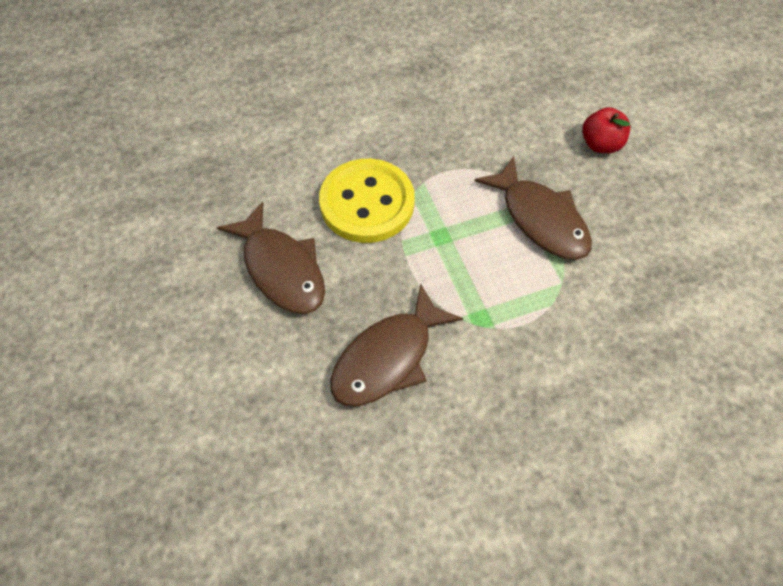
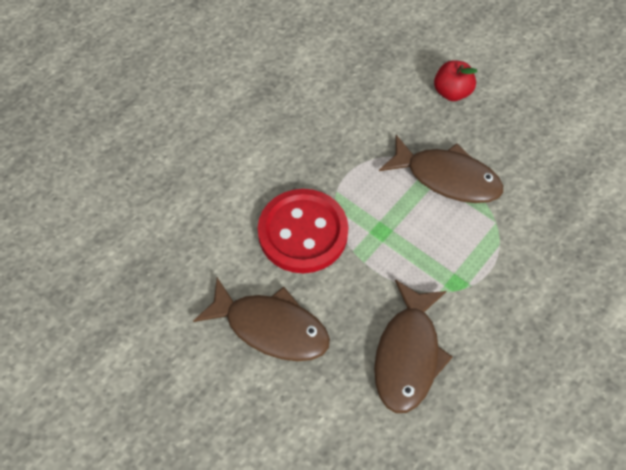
camera: 30 degrees left, 0 degrees up
yellow button [319,159,415,243] -> red button [258,189,348,273]

